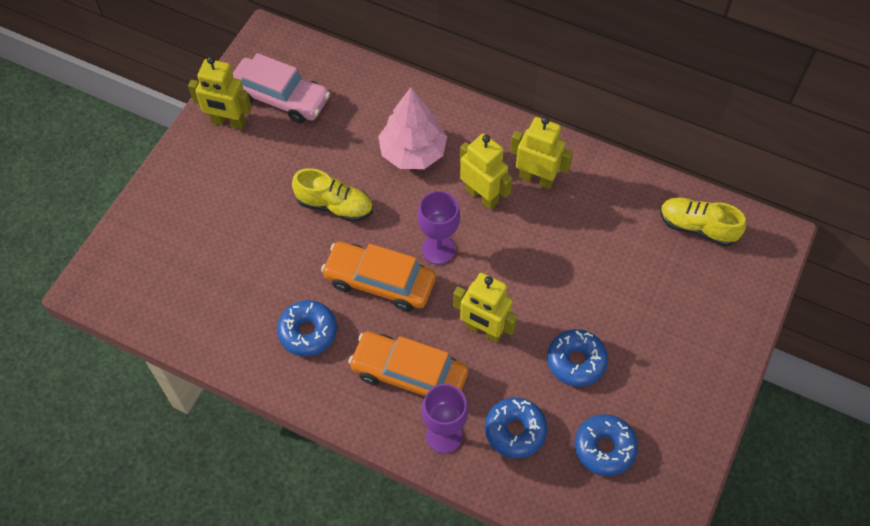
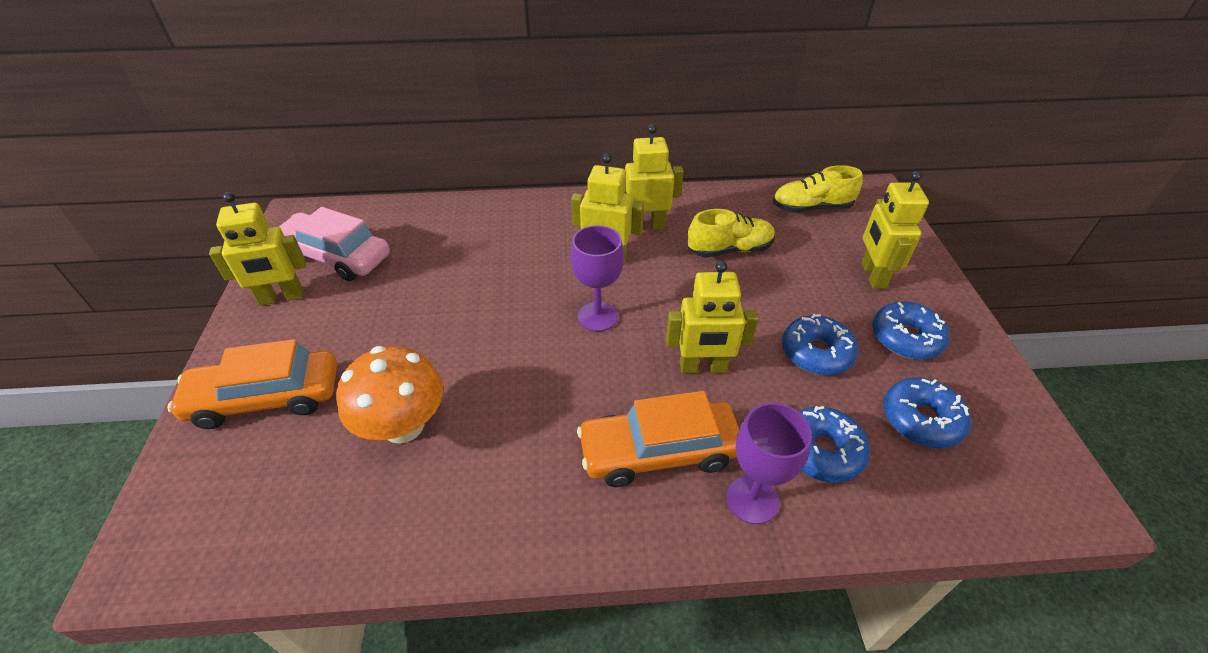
camera: 30 degrees left, 15 degrees down
pink car [233,53,330,123] -> pink car turned 150 degrees counterclockwise [279,207,390,281]
blue donut [277,300,337,356] -> blue donut moved to [872,302,949,360]
yellow shoe [292,168,373,222] -> yellow shoe moved to [688,209,775,257]
orange car [321,242,436,311] -> orange car moved to [167,339,337,429]
pink tree [378,87,447,169] -> none
none -> orange mushroom [336,346,443,444]
none -> yellow robot [862,171,929,289]

